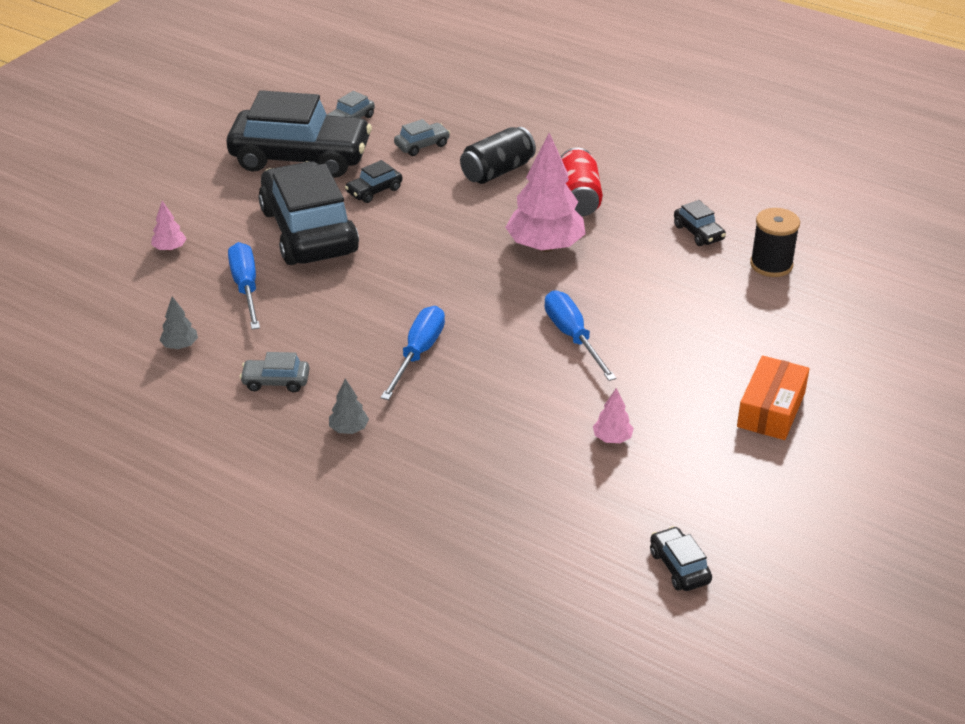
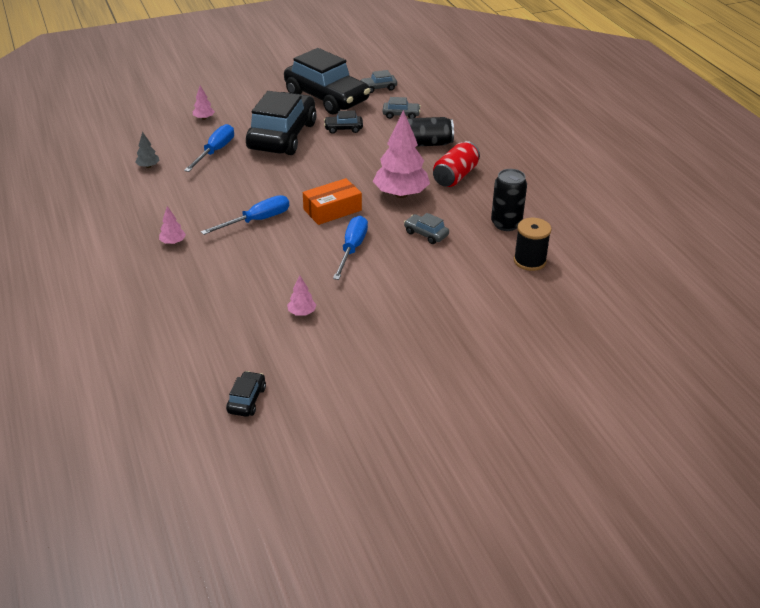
camera: 35 degrees right, 0 degrees up
grey car [240,352,310,392] -> grey car moved to [404,213,449,244]
grey tree [329,379,369,434] -> pink tree [159,206,186,244]
black car [674,200,726,246] -> black can [491,169,527,231]
orange box [737,355,810,440] -> orange box moved to [303,178,362,225]

